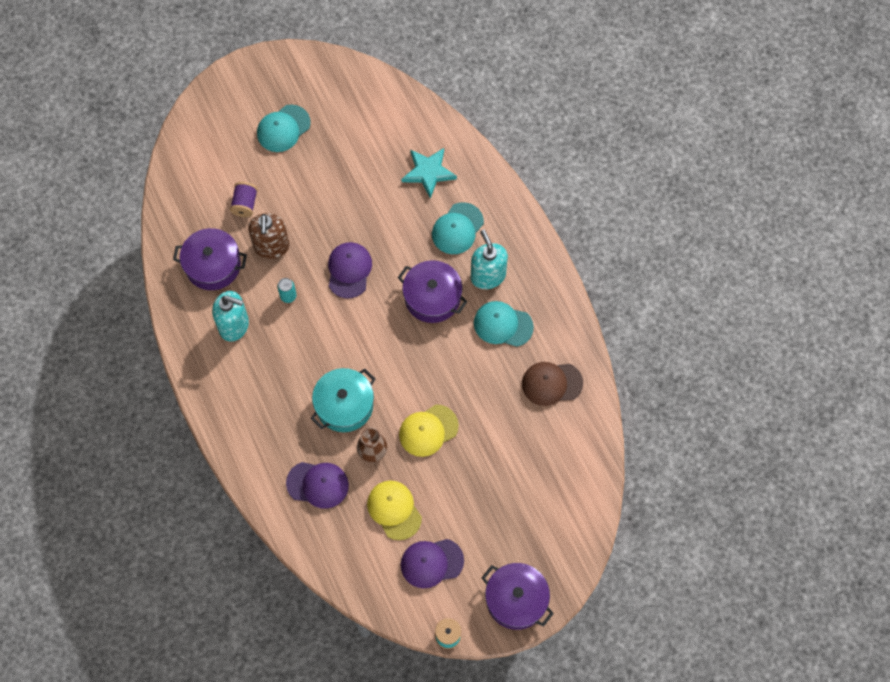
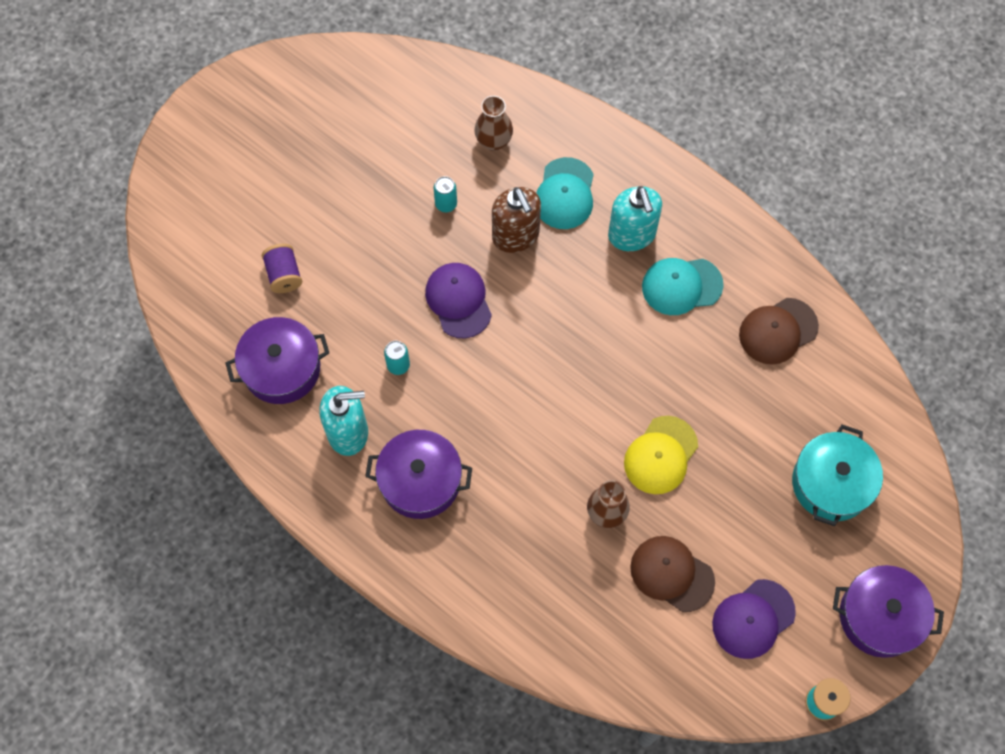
camera: 25 degrees left, 0 degrees up
brown soap dispenser [248,213,290,259] -> brown soap dispenser moved to [492,187,541,253]
turquoise cap [257,105,311,152] -> none
purple cap [286,462,349,509] -> none
turquoise pot [311,368,375,432] -> turquoise pot moved to [792,425,883,526]
yellow cap [367,481,422,540] -> brown cap [630,536,715,612]
purple pot [398,260,468,323] -> purple pot moved to [365,430,472,519]
turquoise star [402,148,457,199] -> brown vase [474,96,513,151]
turquoise soap dispenser [471,230,508,289] -> turquoise soap dispenser turned 150 degrees counterclockwise [608,186,662,251]
none -> turquoise can [434,176,457,212]

